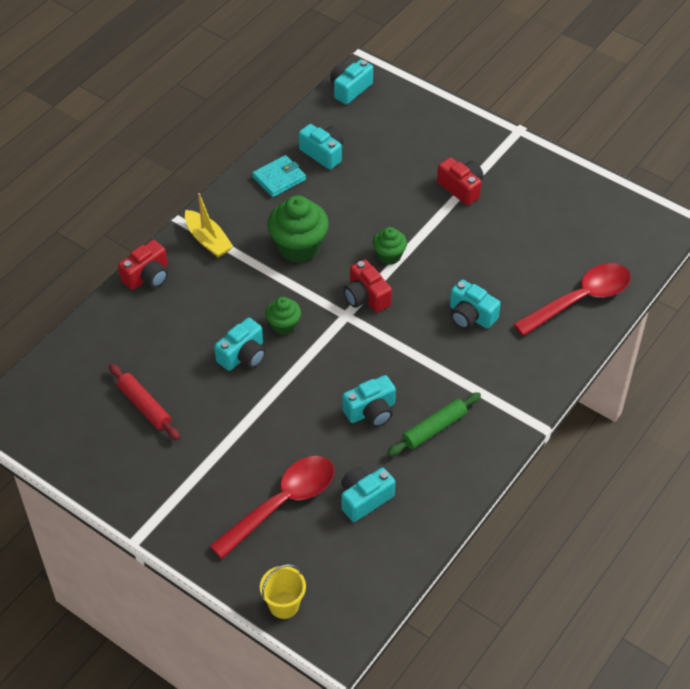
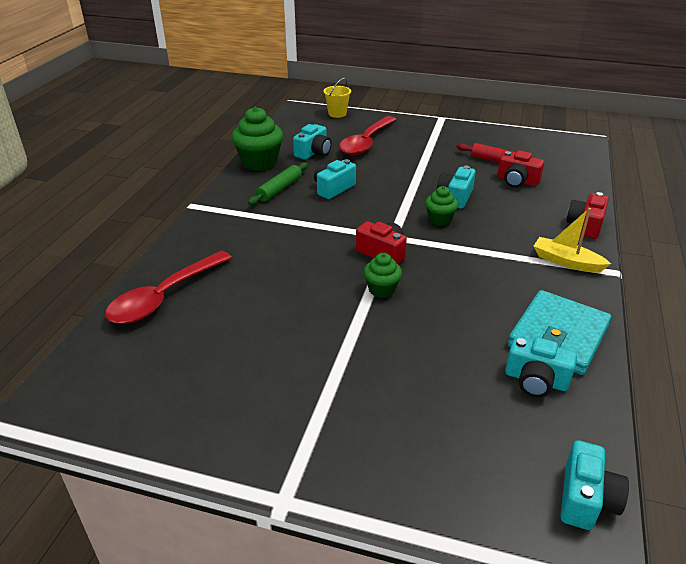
camera: 160 degrees right, 15 degrees down
turquoise wallet [252,155,306,197] -> turquoise wallet [508,290,611,375], size x1.65
green cupcake [267,195,329,263] -> green cupcake moved to [232,107,283,171]
red camera [437,157,483,205] -> red camera moved to [497,150,544,188]
turquoise camera [450,280,501,329] -> none

